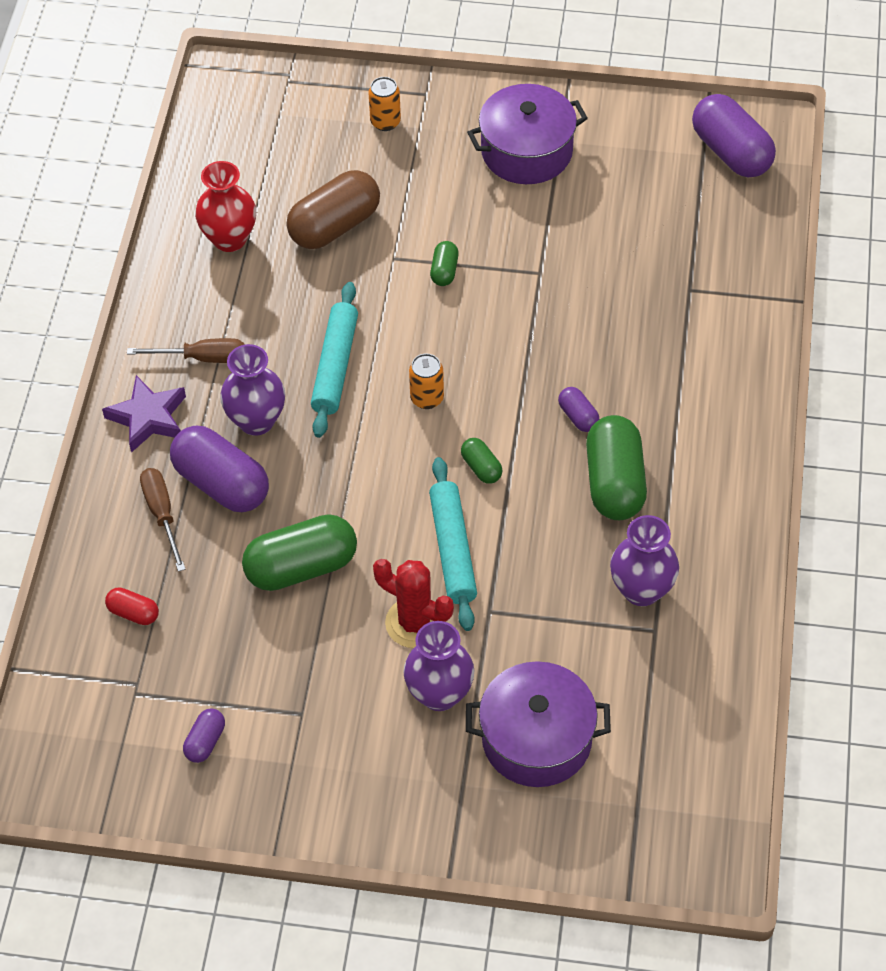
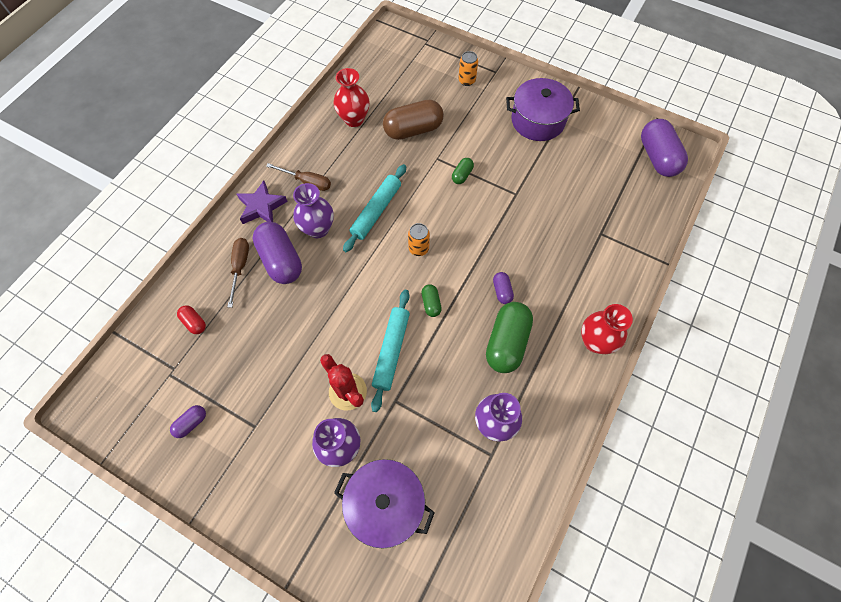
camera: 20 degrees right, 10 degrees up
green capsule [242,514,357,591] -> none
none -> red vase [581,304,633,354]

